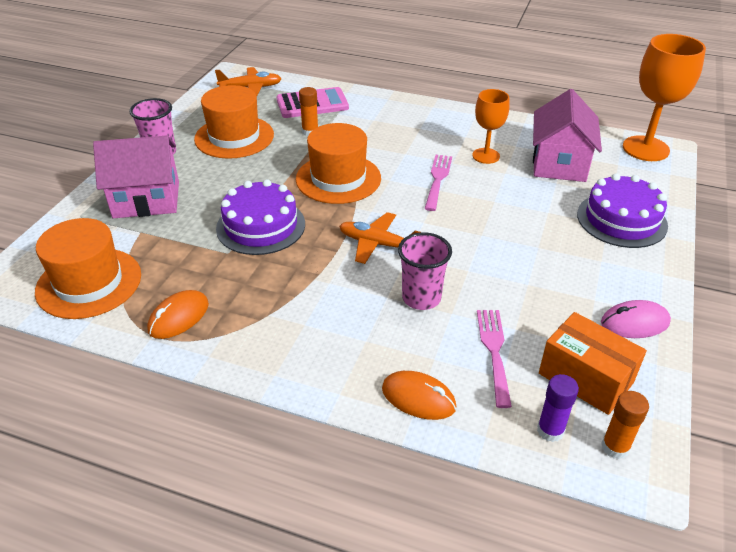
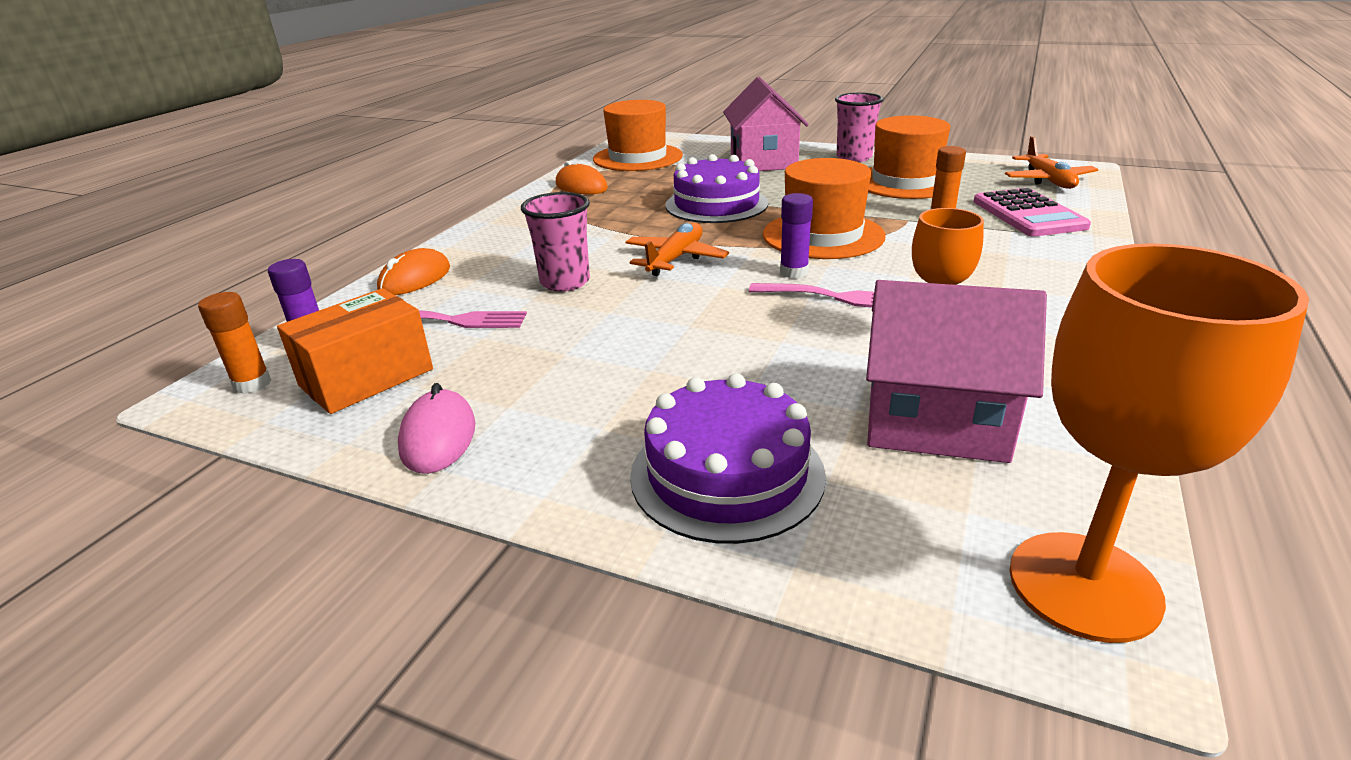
camera: 95 degrees right, 10 degrees down
none -> purple glue stick [780,193,813,278]

